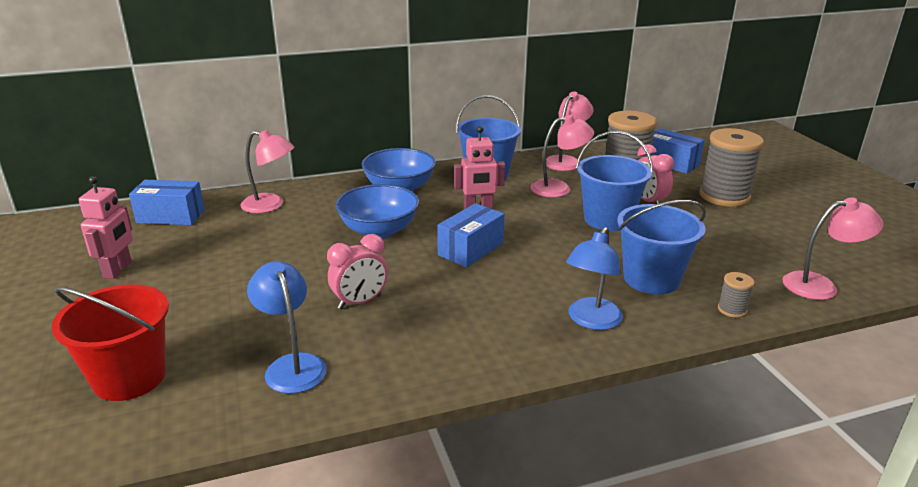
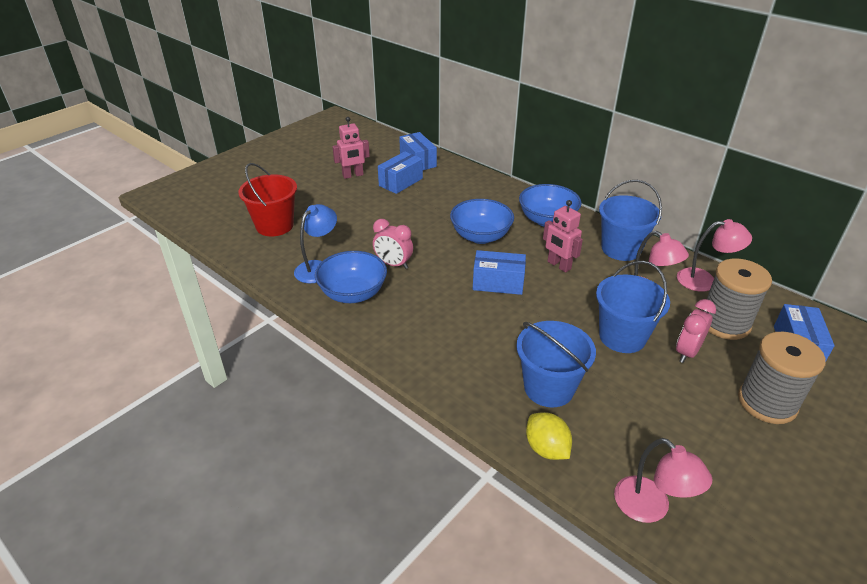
camera: 60 degrees right, 10 degrees up
pink lamp [240,130,295,213] -> none
blue lamp [566,227,623,330] -> none
grey spool [718,272,755,318] -> yellow lemon [526,412,572,460]
none -> blue bowl [315,251,387,303]
none -> blue box [378,151,423,194]

